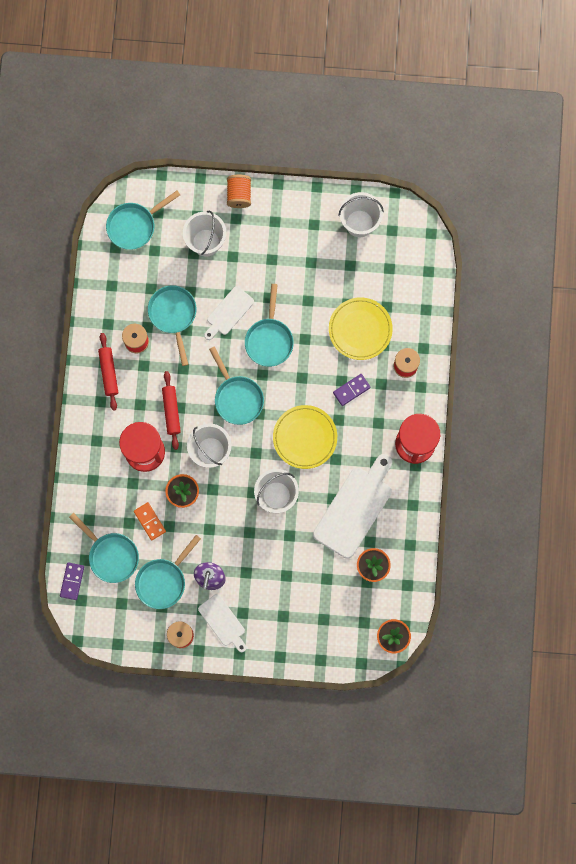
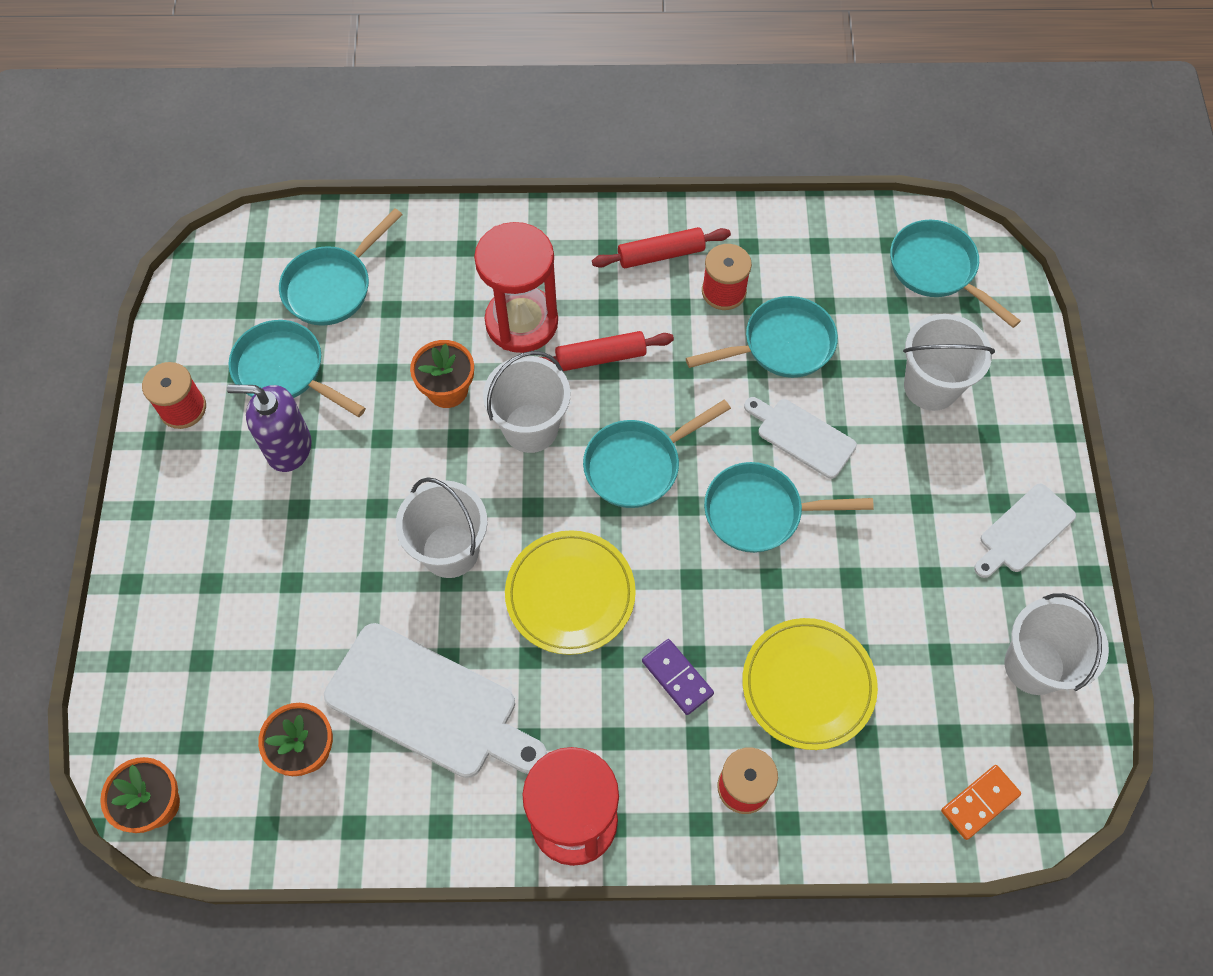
camera: 85 degrees right, 15 degrees down
purple domino [60,562,84,600] -> none
orange domino [134,502,166,540] -> orange domino moved to [941,765,1021,840]
white cutting board [198,594,246,652] -> white cutting board moved to [974,484,1076,578]
orange spool [227,175,251,208] -> none

